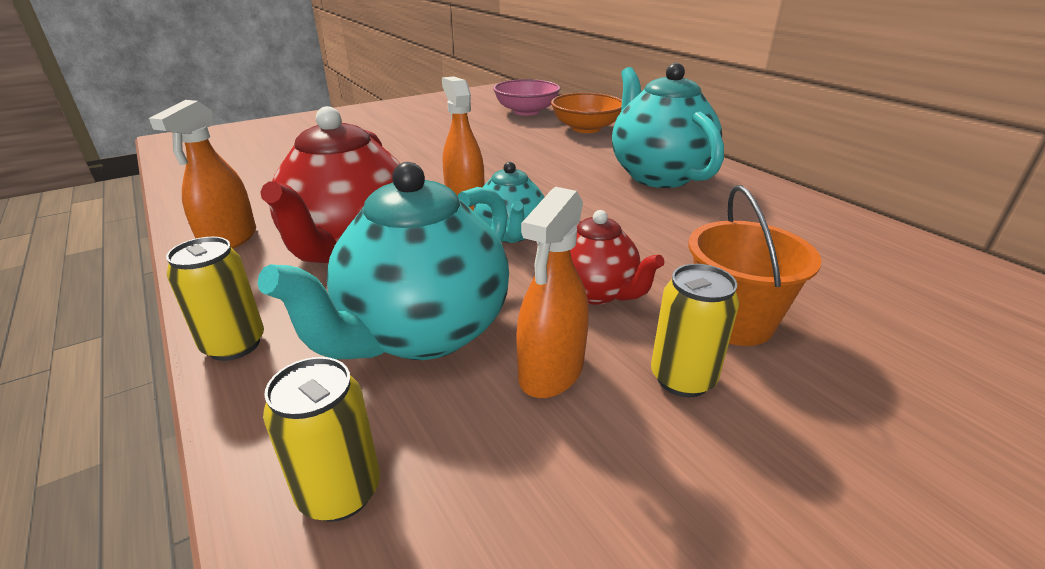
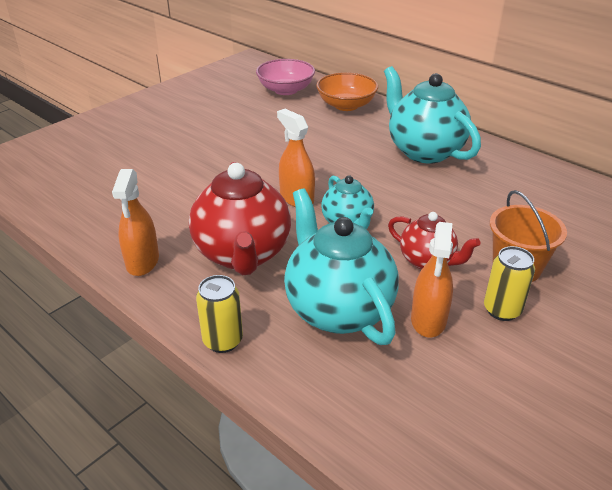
camera: 15 degrees left, 5 degrees up
turquoise teapot [257,162,509,360] -> turquoise teapot turned 135 degrees clockwise [284,189,399,345]
yellow can [263,357,380,522] -> none

